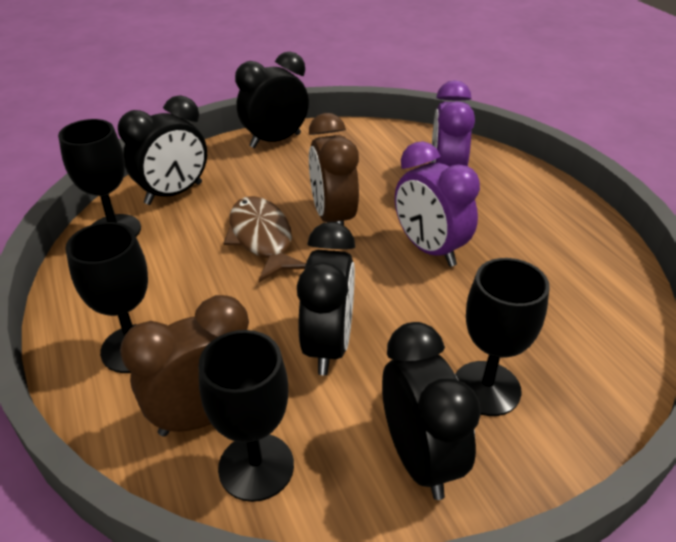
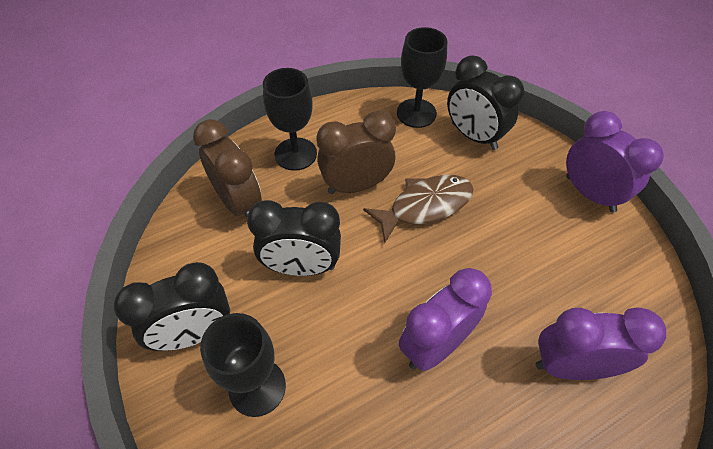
camera: 85 degrees right, 15 degrees up
black goblet [199,330,294,502] -> none
black clock [235,52,309,148] -> purple clock [566,111,664,213]
brown clock [309,113,359,225] -> brown clock moved to [316,111,396,194]

